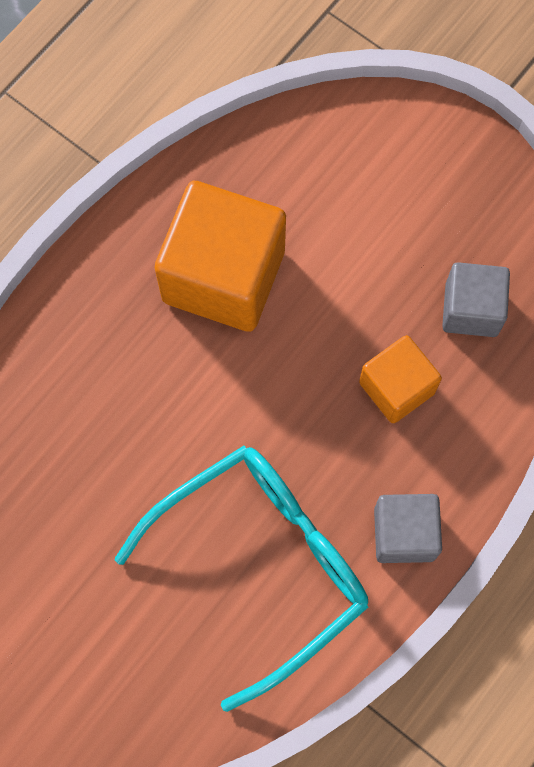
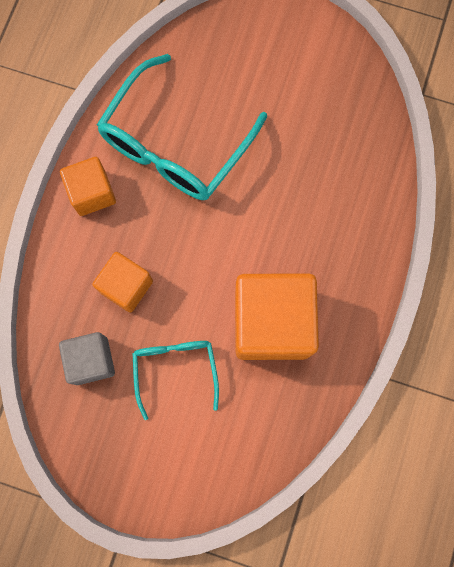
camera: 160 degrees right, 5 degrees up
grey cube [374,494,442,563] -> orange cube [60,157,116,216]
none -> turquoise glasses [132,341,219,420]

